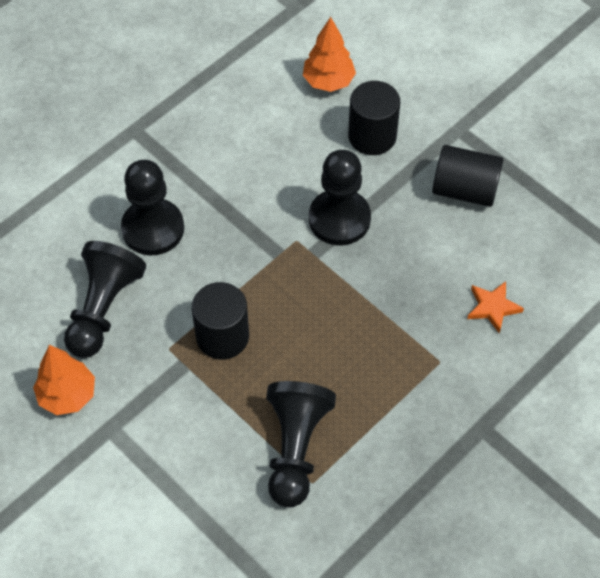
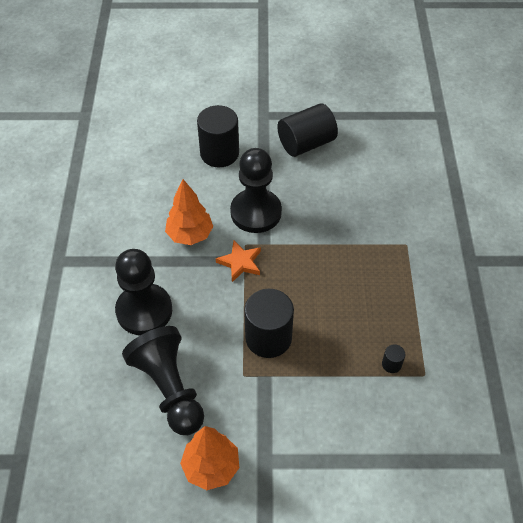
camera: 45 degrees left, 5 degrees down
black pawn [266,381,336,507] -> black cylinder [382,344,405,373]
orange tree [303,17,356,92] -> orange tree moved to [165,179,213,245]
orange star [467,281,524,333] -> orange star moved to [216,241,261,282]

